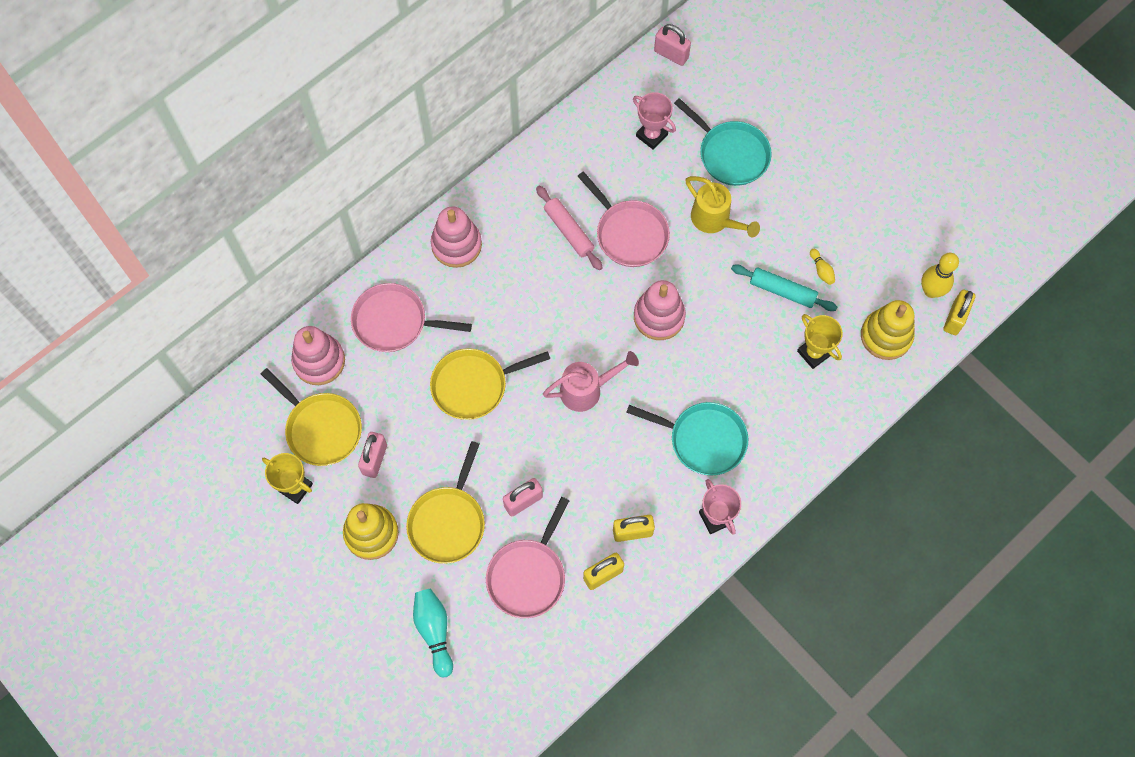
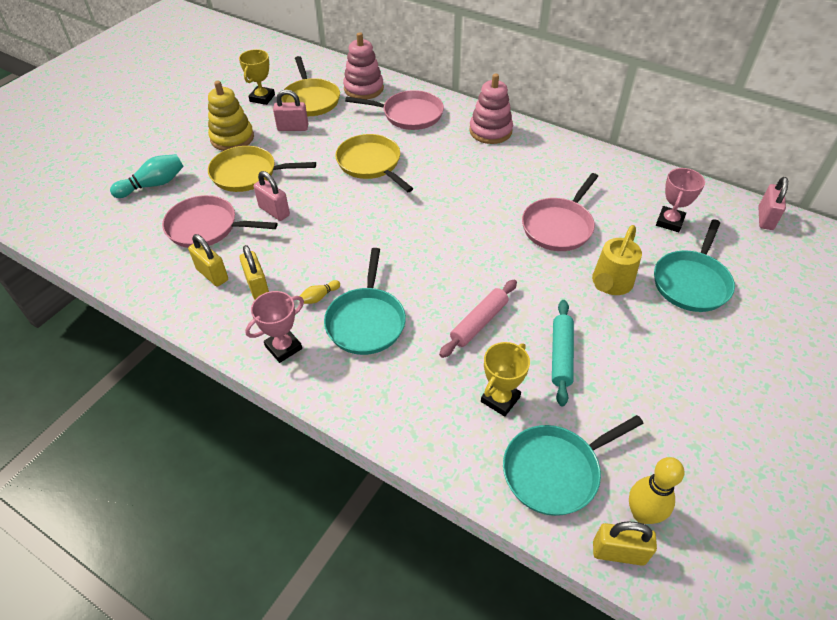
camera: 75 degrees right, 20 degrees down
yellow pan [261,368,362,466] -> yellow pan turned 45 degrees counterclockwise [281,56,340,116]
pink pan [351,283,472,352] -> pink pan turned 105 degrees clockwise [345,90,444,130]
pink rolling pin [536,185,603,270] -> pink rolling pin moved to [439,279,517,358]
pink watering can [543,351,639,412] -> none
pink stacking toy [634,280,686,340] -> none
yellow bowling pin [810,249,835,285] -> yellow bowling pin moved to [300,280,340,304]
yellow stacking toy [861,300,915,360] -> turquoise pan [503,415,644,516]

